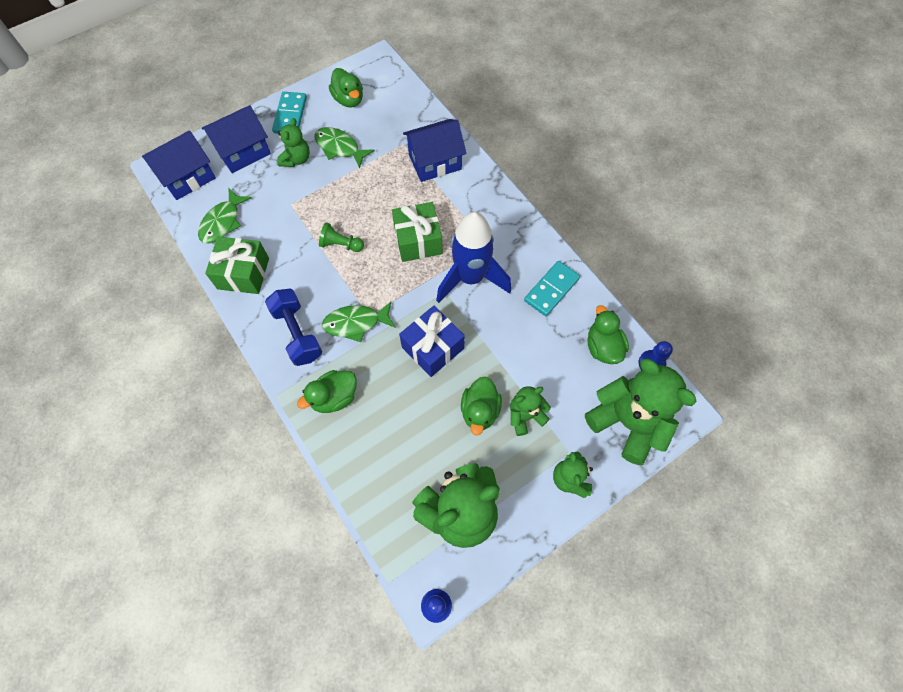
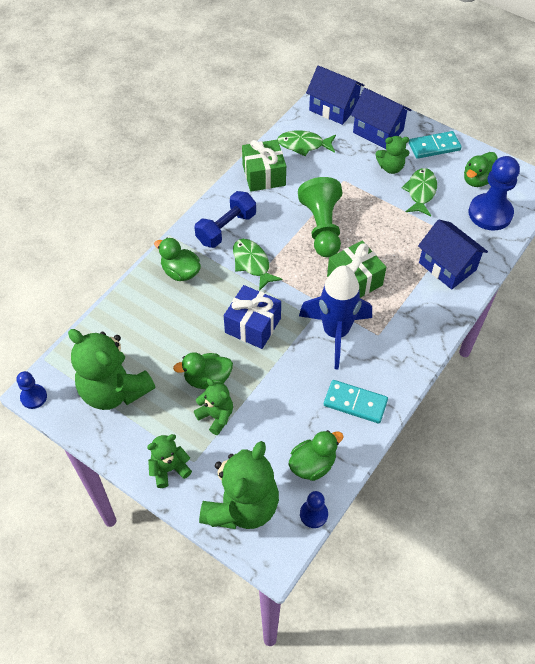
camera: 70 degrees right, 10 degrees down
green pawn [319,223,364,252] -> green pawn [298,177,342,258], size x1.94
none -> blue pawn [468,156,520,230]

